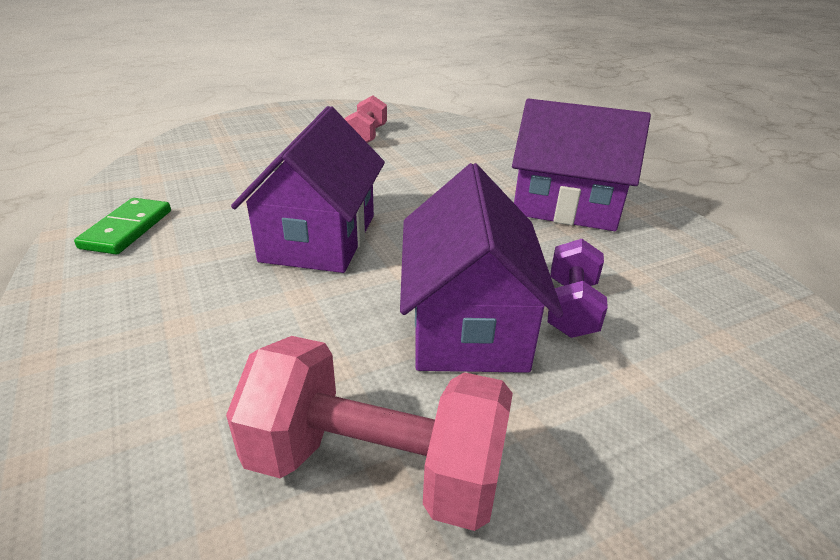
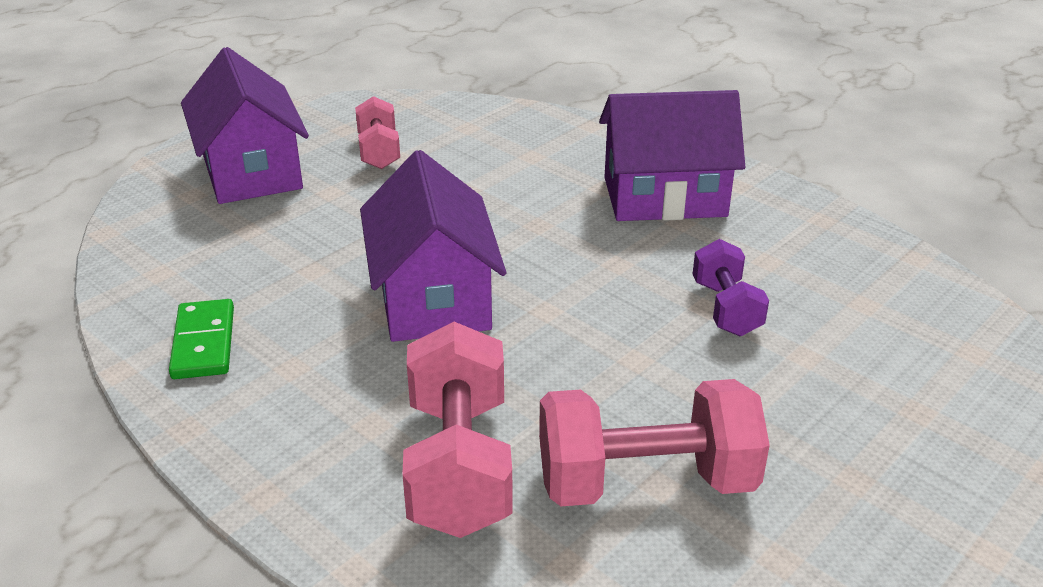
camera: 20 degrees left, 0 degrees up
purple house [400,163,563,373] -> purple house moved to [181,47,309,204]
none -> pink dumbbell [402,322,513,538]

